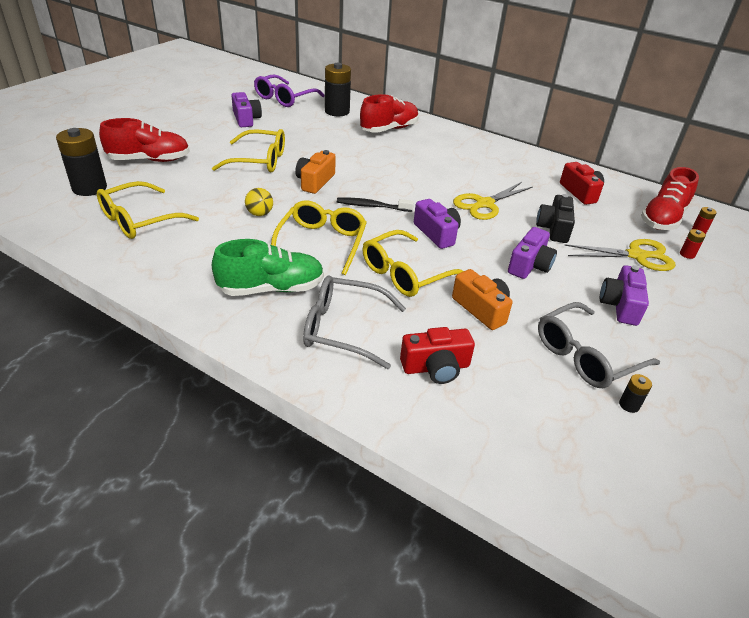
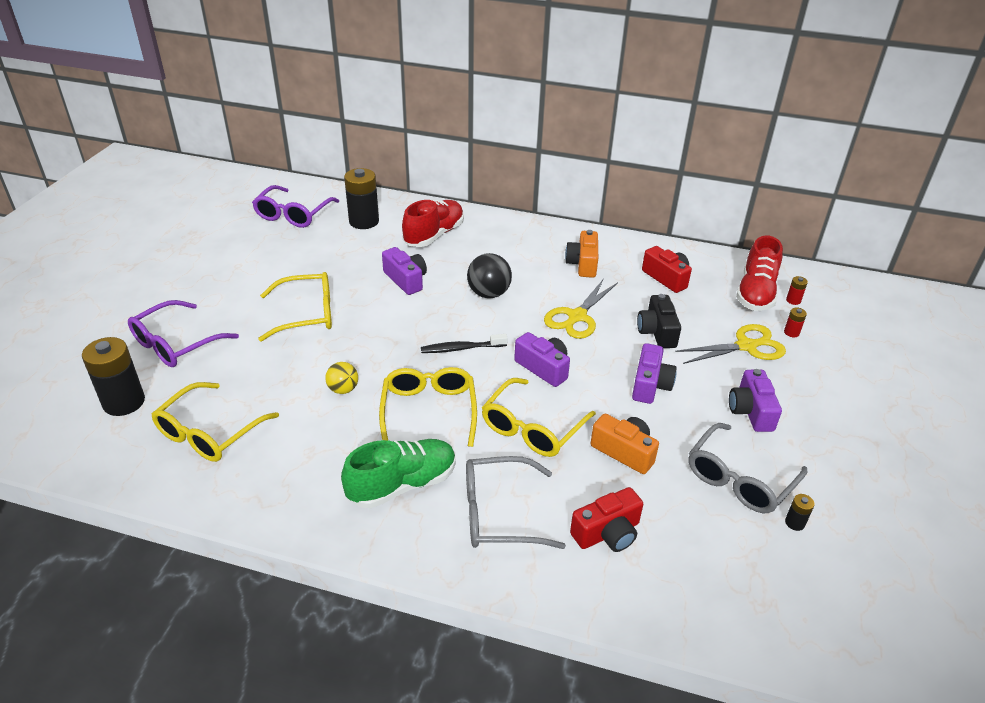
camera: 15 degrees left, 0 degrees up
red shoe [99,118,190,162] -> purple glasses [128,300,239,367]
purple camera [231,92,262,127] -> purple camera moved to [382,247,427,295]
orange camera [295,150,336,194] -> orange camera moved to [565,230,598,278]
none -> black ball [467,253,512,298]

